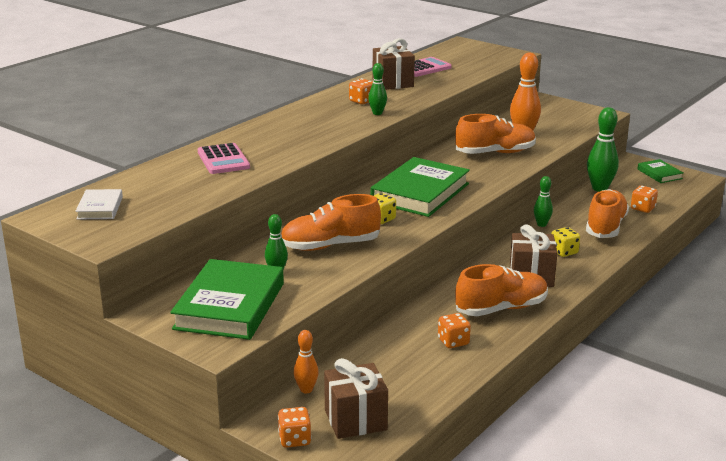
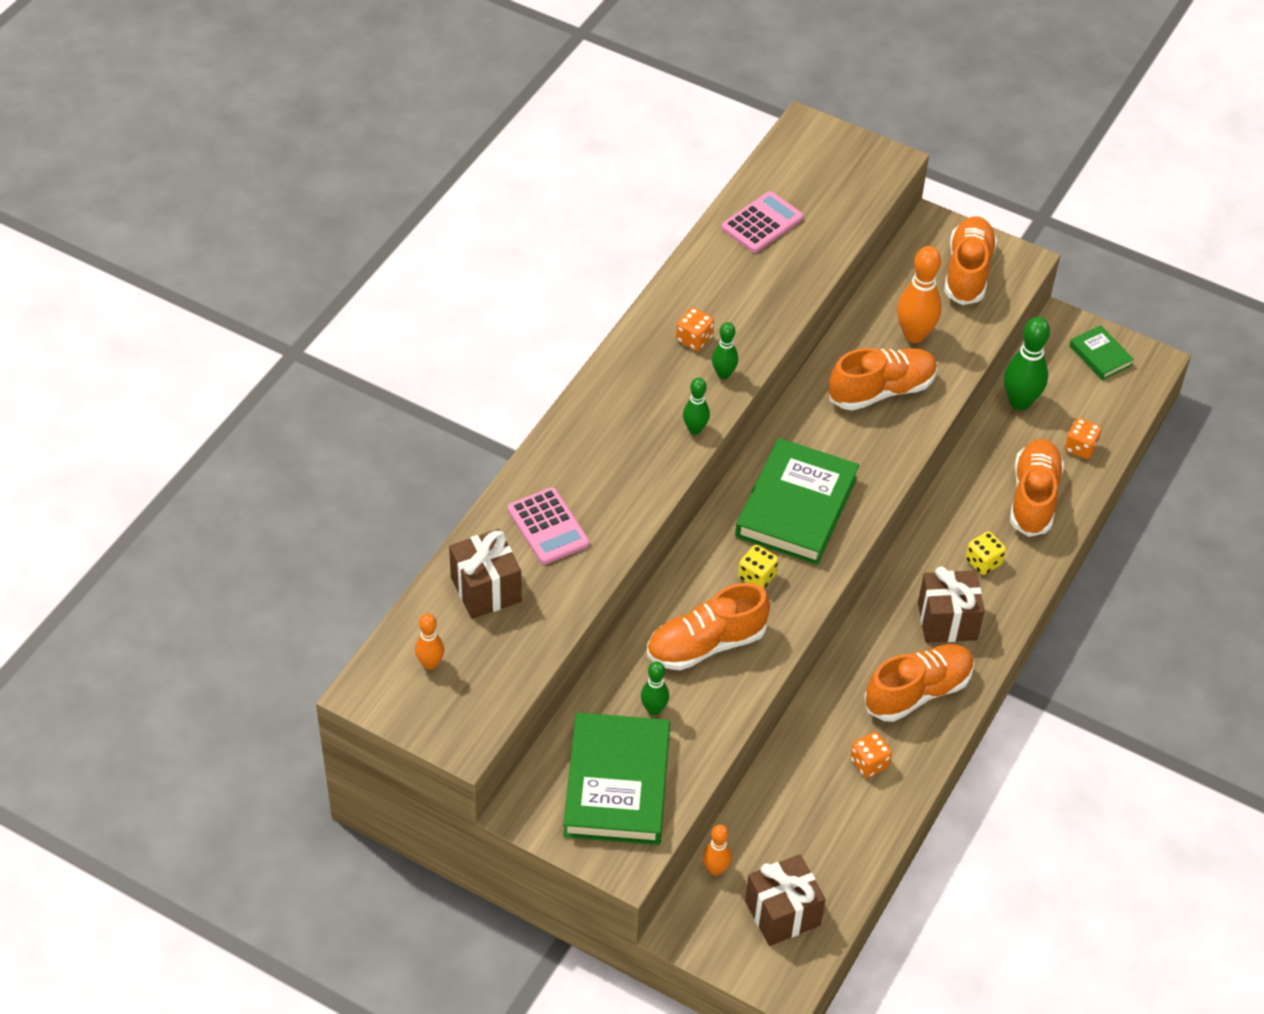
camera: 10 degrees left, 25 degrees up
white book [76,189,123,219] -> orange bowling pin [415,613,444,670]
orange dice [278,407,312,448] -> none
brown gift [372,38,415,90] -> brown gift moved to [449,529,522,619]
green bowling pin [534,176,553,227] -> green bowling pin moved to [683,378,710,435]
none -> orange shoe [944,216,997,305]

